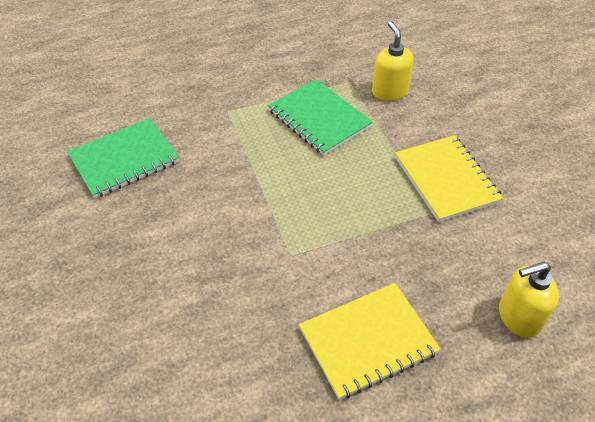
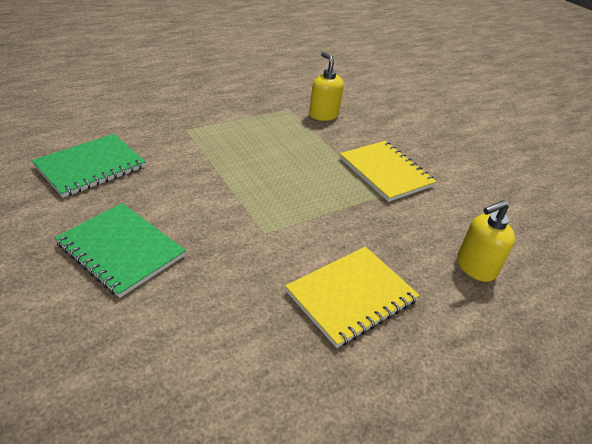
camera: 15 degrees left, 10 degrees down
green notebook [268,79,373,156] -> green notebook moved to [55,203,186,298]

